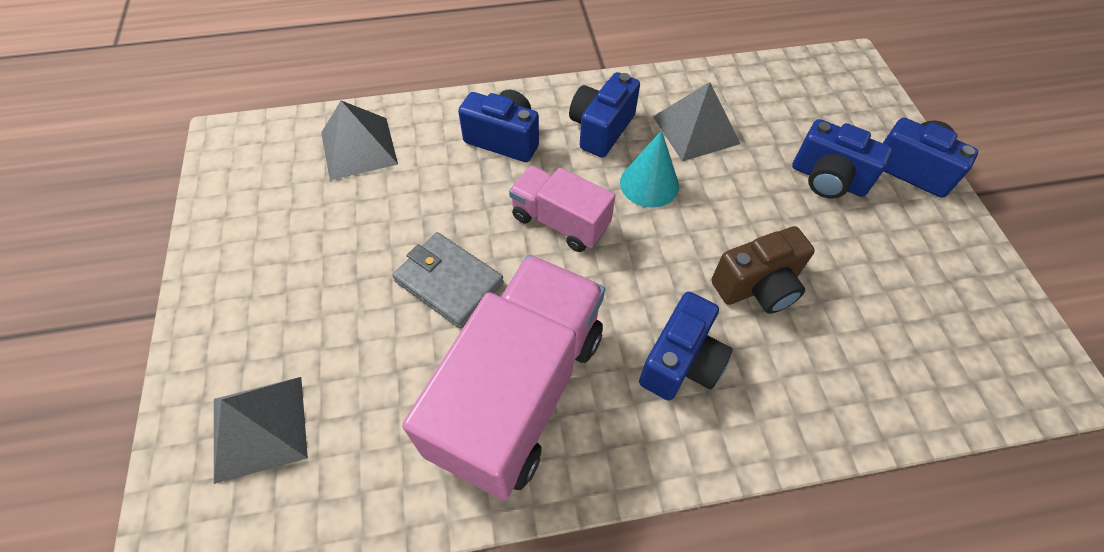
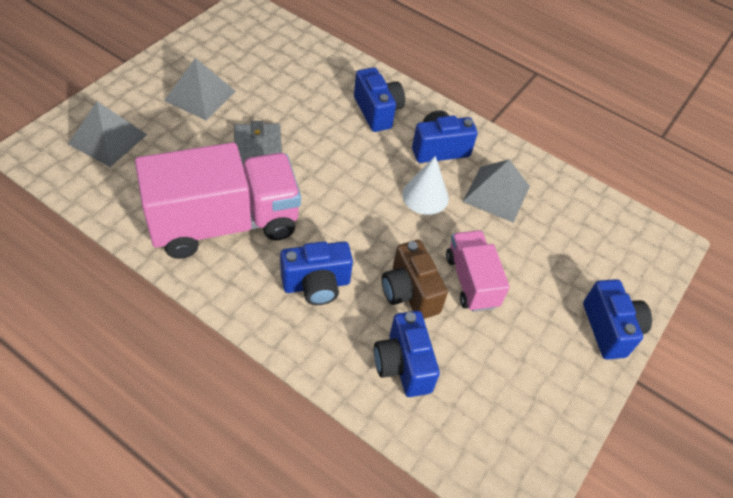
camera: 40 degrees right, 5 degrees down
grey pyramid [321,101,398,180] -> grey pyramid moved to [164,58,236,121]
pink truck [509,166,615,252] -> pink truck moved to [446,230,510,312]
turquoise cone [620,130,679,208] -> white cone [402,156,449,215]
brown camera [711,226,815,314] -> brown camera turned 45 degrees clockwise [382,240,448,319]
blue camera [792,119,893,199] -> blue camera moved to [374,311,440,397]

